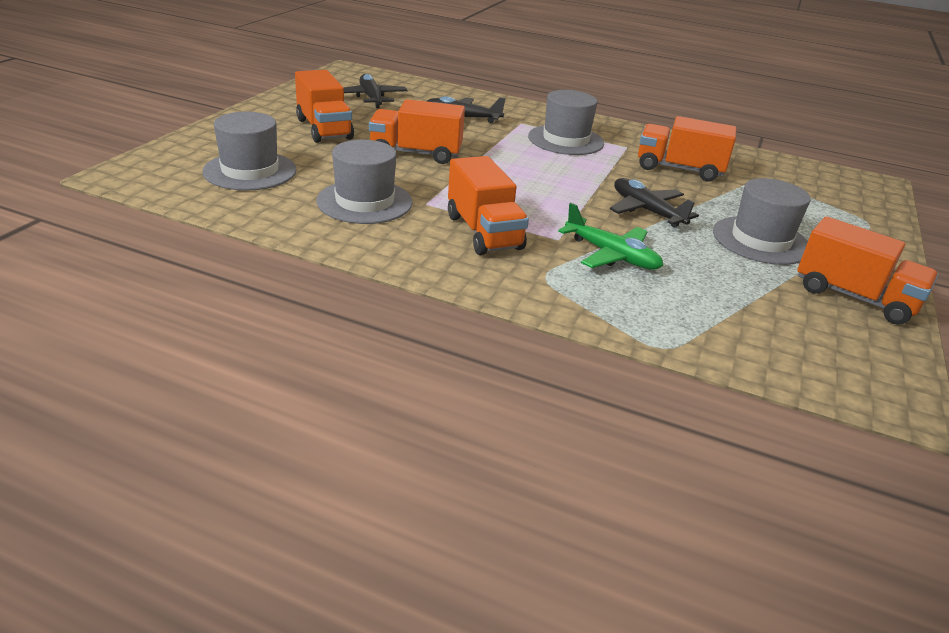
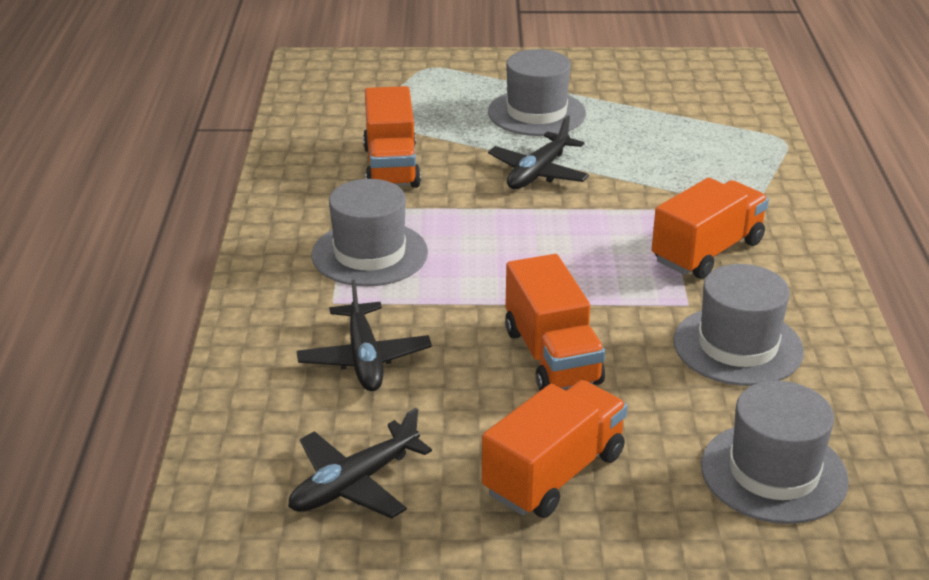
camera: 110 degrees left, 0 degrees up
green plane [558,203,663,270] -> none
orange truck [797,216,938,325] -> none

